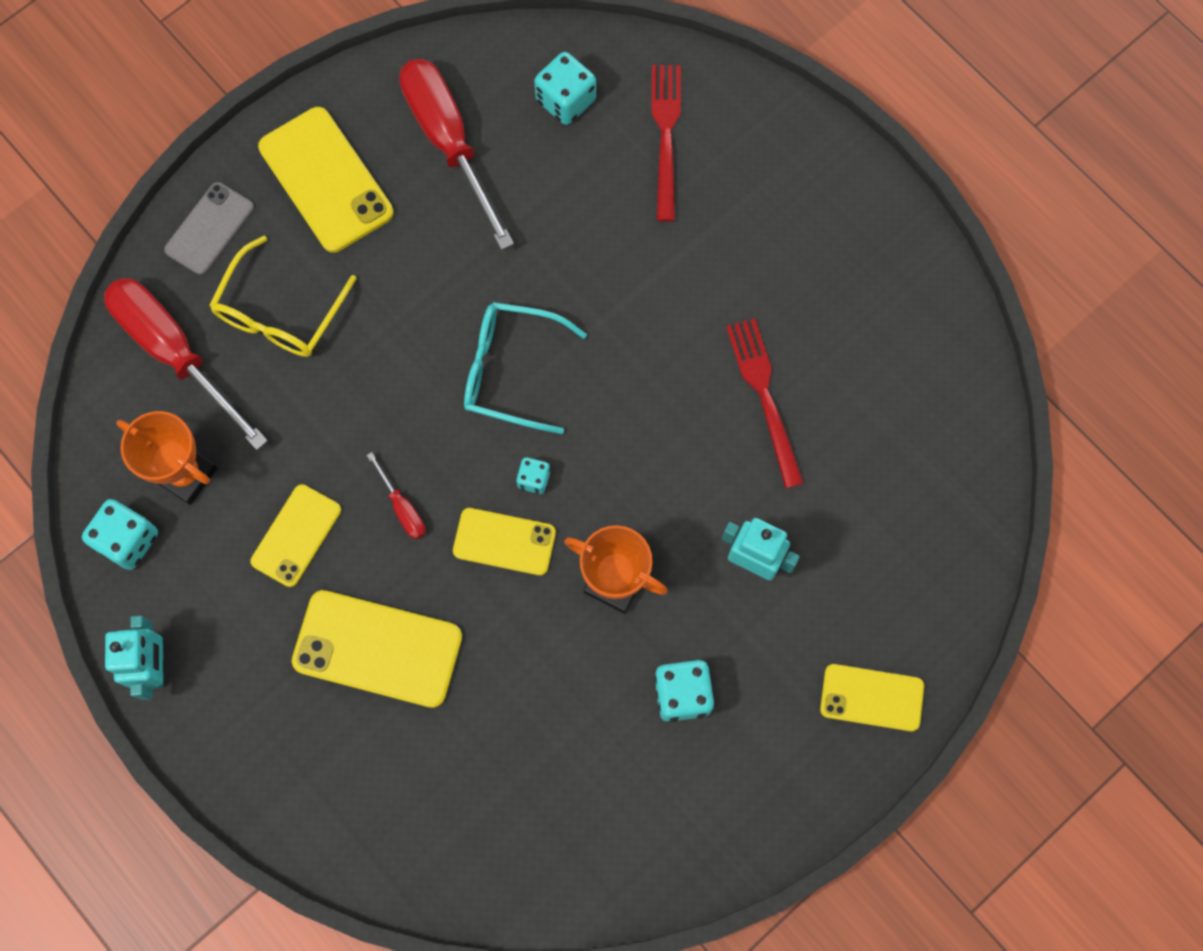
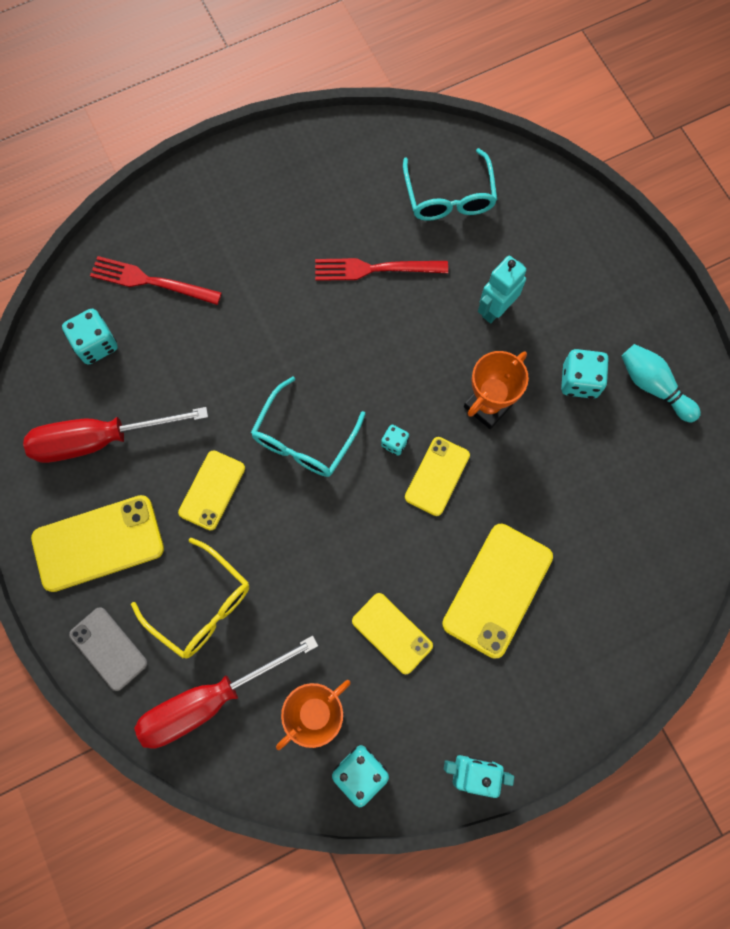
camera: 75 degrees left, 0 degrees up
red screwdriver [367,452,426,540] -> none
yellow phone [820,664,924,732] -> yellow phone moved to [178,450,245,531]
none -> turquoise glasses [403,148,497,221]
none -> turquoise bowling pin [621,344,701,422]

